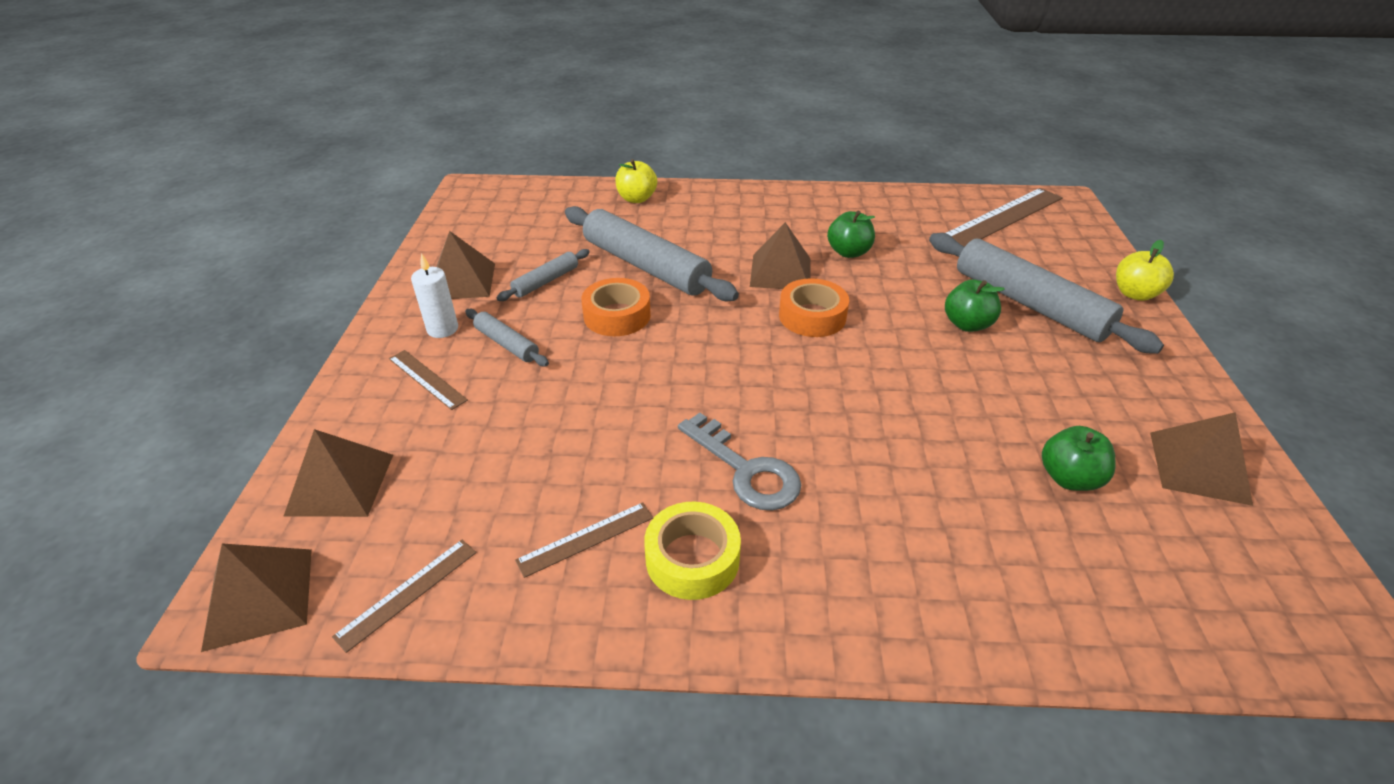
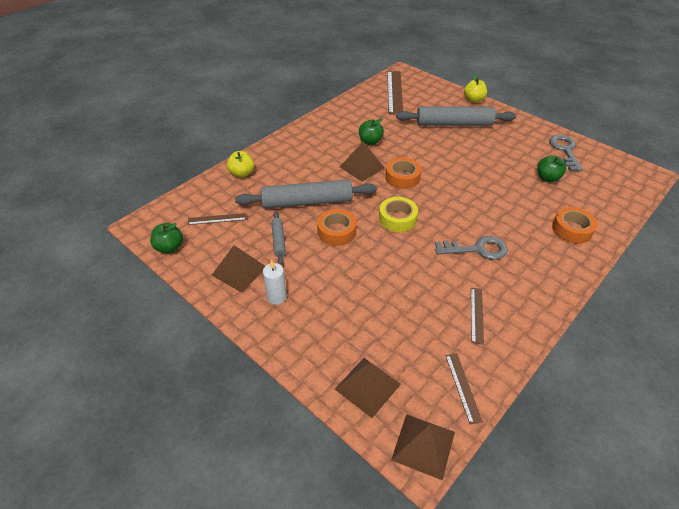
camera: 50 degrees left, 5 degrees up
brown ruler [389,350,468,410] -> brown ruler moved to [187,213,247,225]
grey rolling pin [465,309,549,366] -> none
yellow tape [644,502,741,600] -> yellow tape moved to [379,197,418,232]
green apple [945,279,1005,332] -> green apple moved to [150,223,183,253]
brown pyramid [1150,412,1253,506] -> grey key [549,135,583,171]
none -> orange tape [552,207,597,244]

